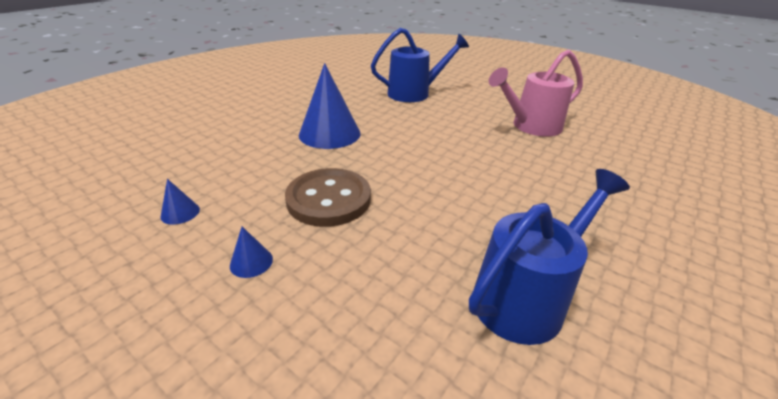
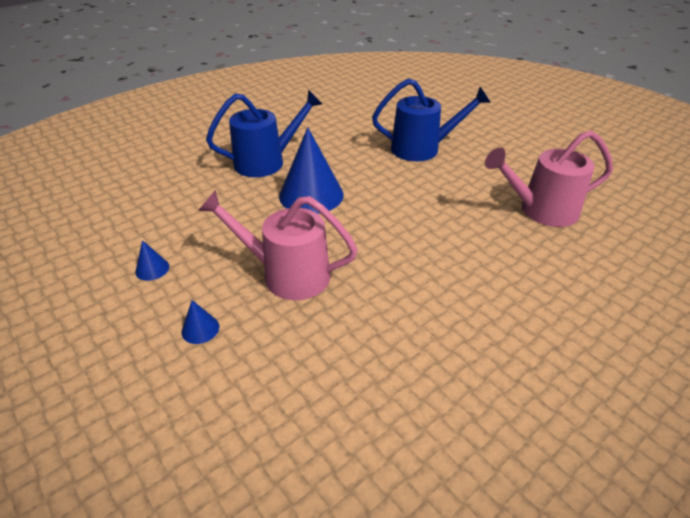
camera: 15 degrees right, 5 degrees up
brown button [285,168,371,227] -> pink watering can [198,190,358,300]
blue watering can [469,169,630,345] -> blue watering can moved to [206,90,322,177]

